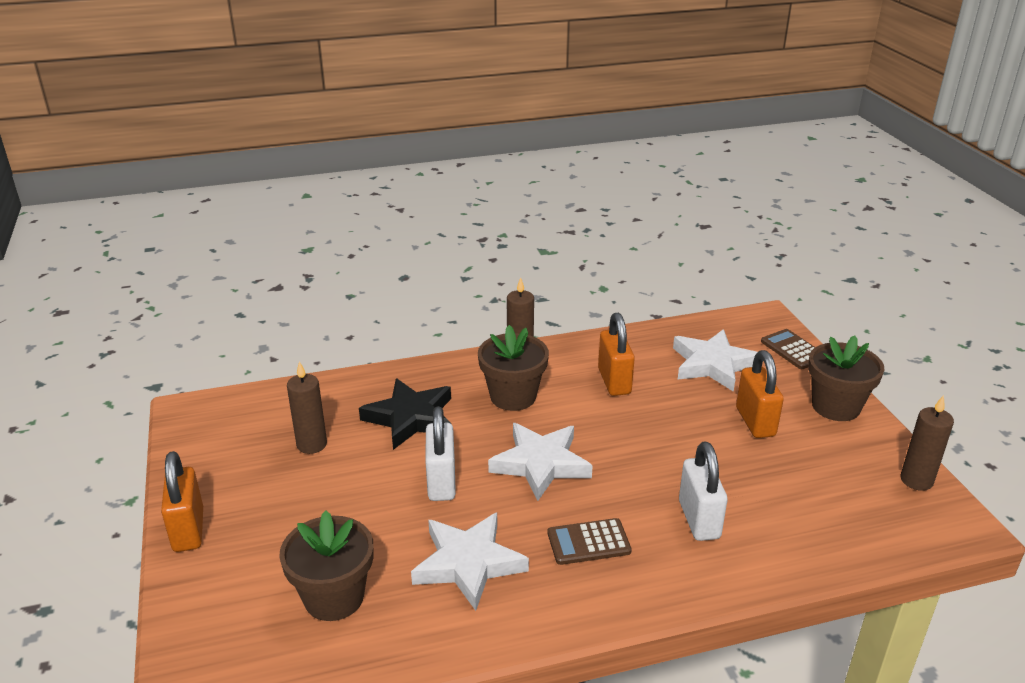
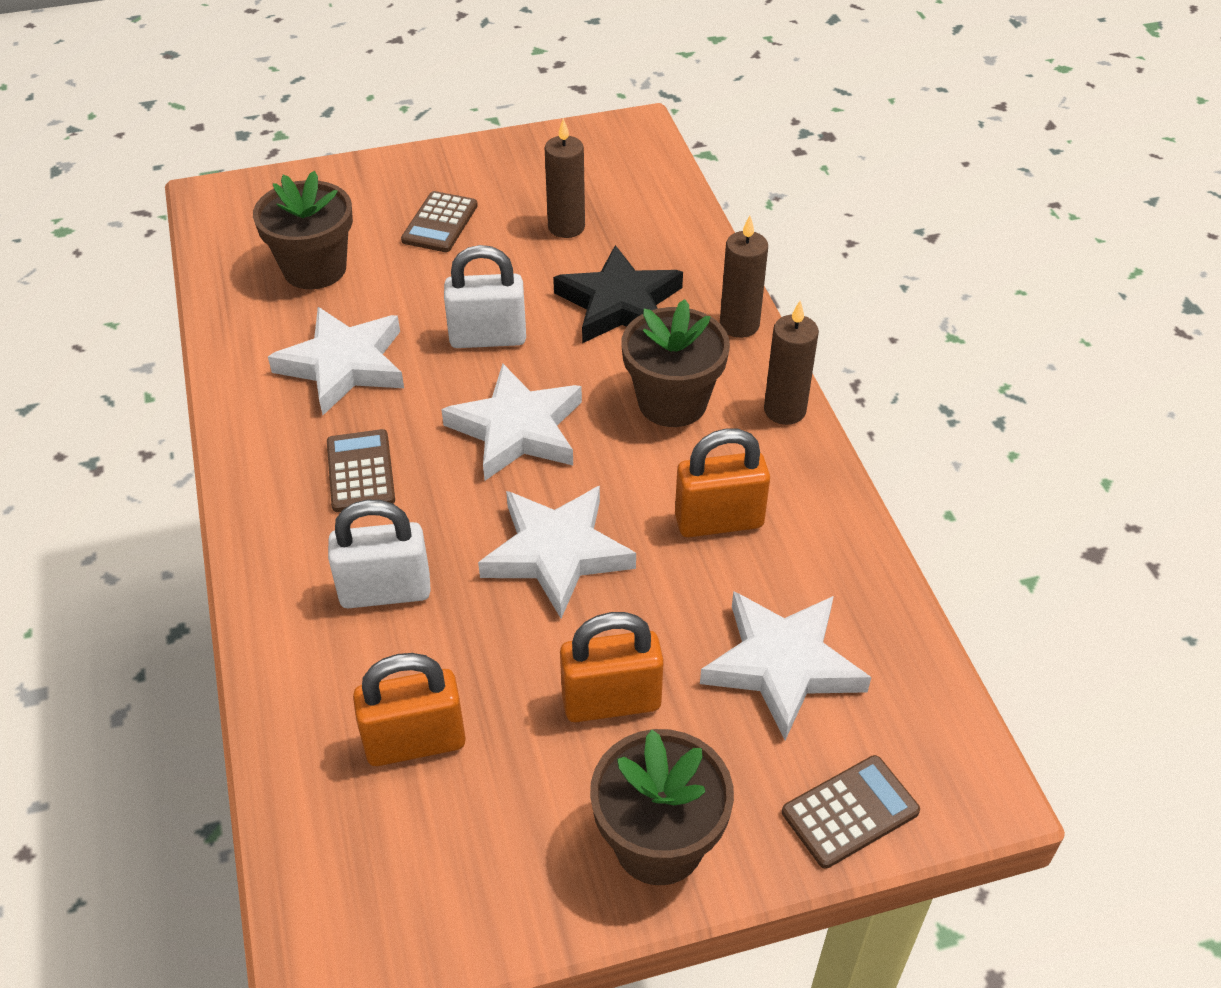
camera: 90 degrees right, 15 degrees up
orange padlock [161,451,203,552] -> orange padlock moved to [353,653,466,766]
brown candle [901,395,954,491] -> brown candle moved to [720,216,768,338]
none -> brown calculator [401,191,478,252]
none -> white star [478,486,636,618]

